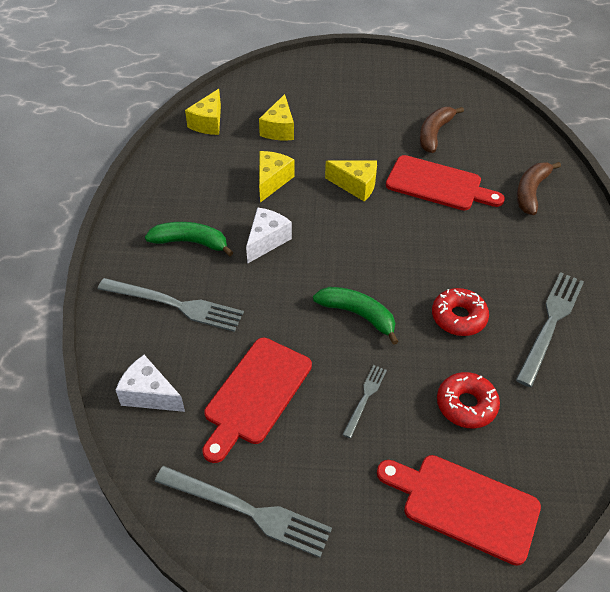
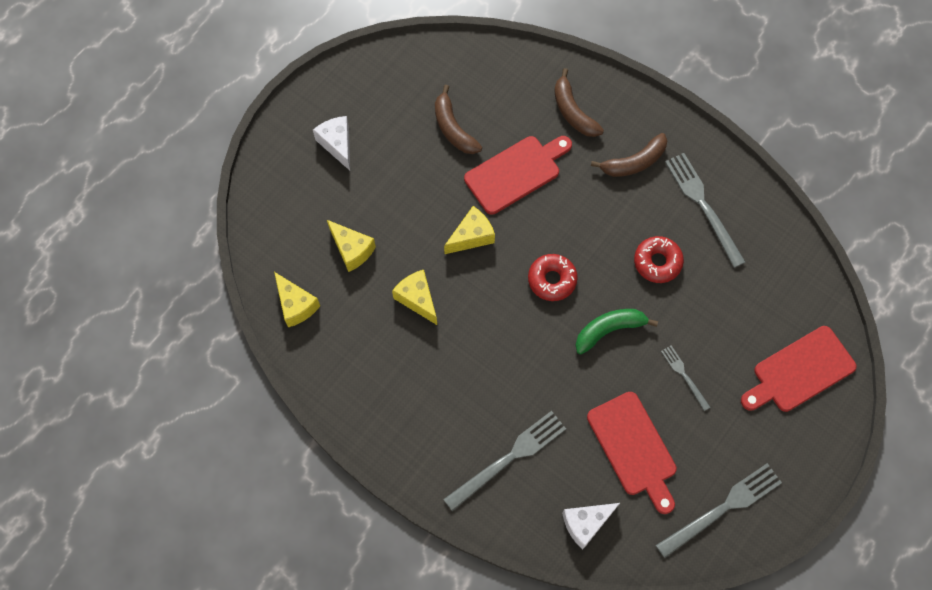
camera: 55 degrees left, 20 degrees up
green banana [145,222,233,256] -> none
white cheese [246,207,292,264] -> white cheese moved to [313,116,350,171]
red donut [437,372,500,428] -> red donut moved to [528,254,578,301]
none -> brown banana [591,133,667,177]

